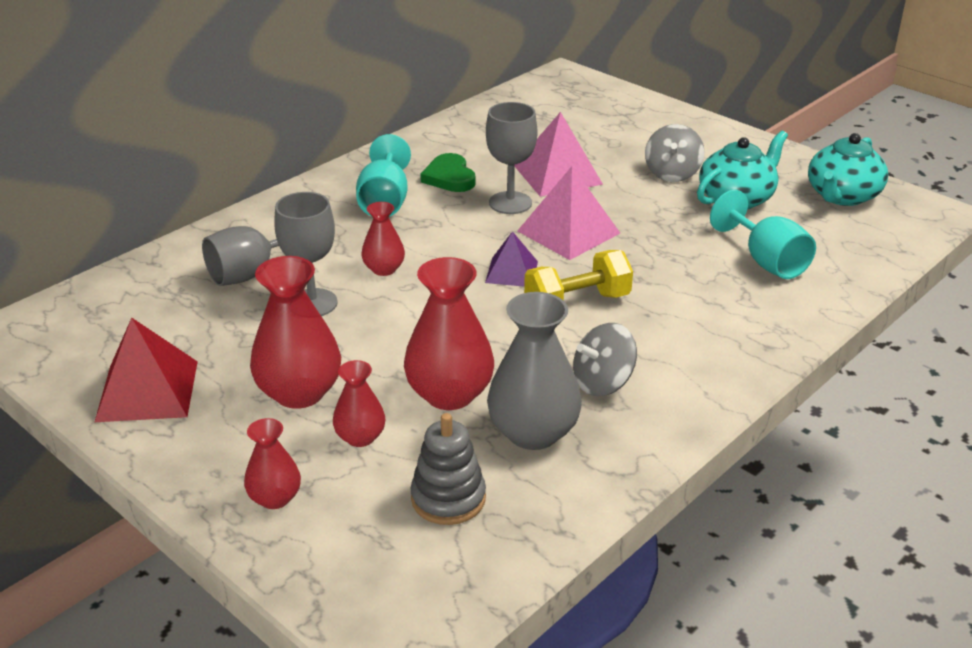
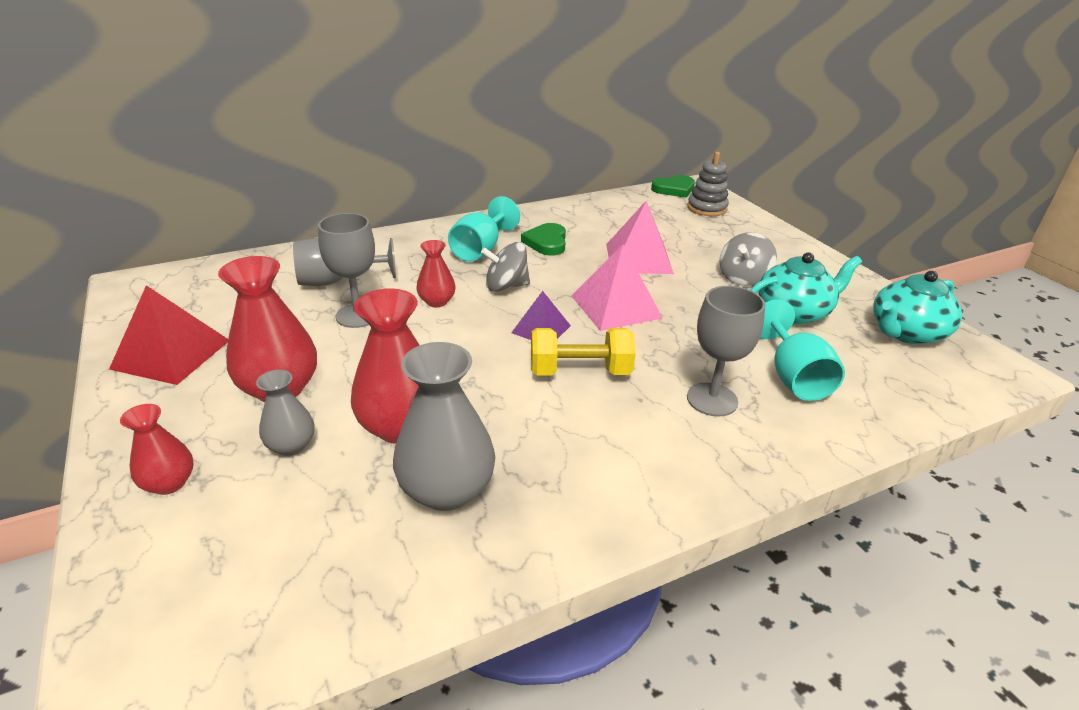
camera: 20 degrees right, 0 degrees up
red vase [333,360,385,447] -> grey vase [256,370,314,456]
grey stacking toy [411,413,486,525] -> grey stacking toy moved to [688,152,729,216]
grey goblet [486,102,537,214] -> grey goblet moved to [687,286,765,417]
grey spinning top [573,323,637,396] -> grey spinning top moved to [481,242,530,292]
none -> green heart [651,175,695,198]

